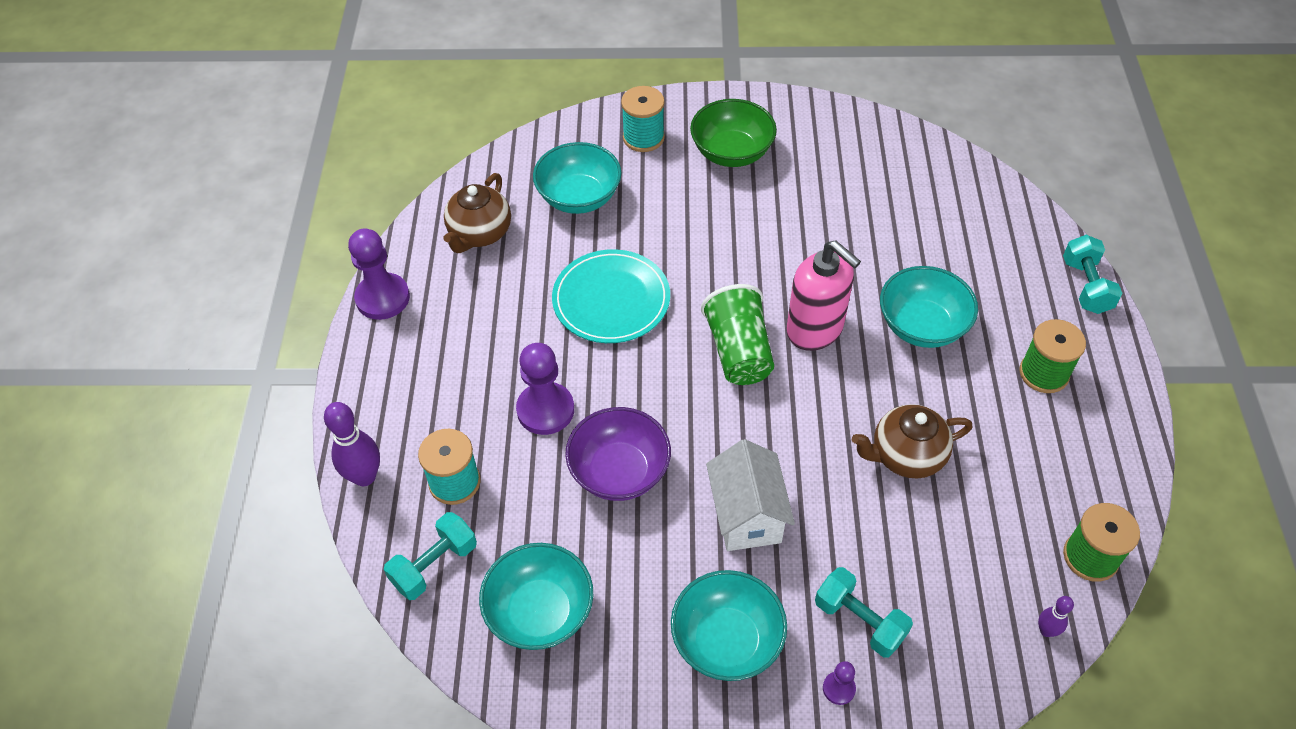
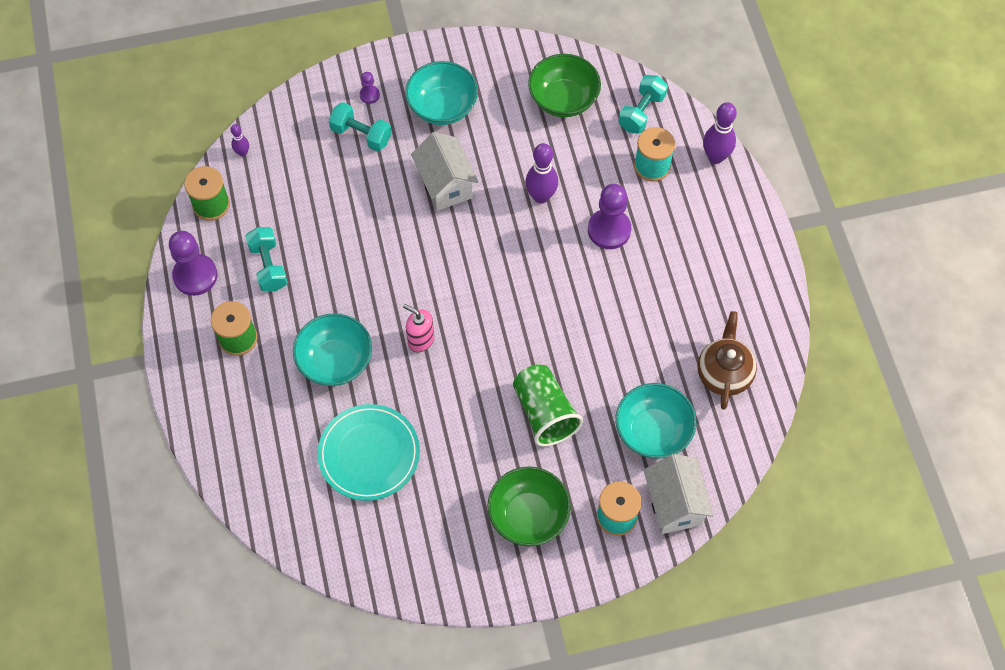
camera: 165 degrees right, 10 degrees up
purple pawn [348,228,410,320] -> purple pawn moved to [169,231,218,296]
turquoise bowl [479,543,593,650] -> green bowl [528,54,601,117]
turquoise plate [552,249,670,343] -> turquoise plate moved to [317,404,420,501]
purple bowl [565,407,671,501] -> purple bowling pin [525,143,558,204]
green cup [701,284,774,385] -> green cup moved to [513,364,583,447]
pink soap dispenser [786,240,861,351] -> pink soap dispenser [403,304,434,352], size x0.59
brown teapot [852,404,972,478] -> none
turquoise dumbbell [1063,235,1123,314] -> turquoise dumbbell moved to [245,227,288,292]
none -> white house [643,454,714,534]

